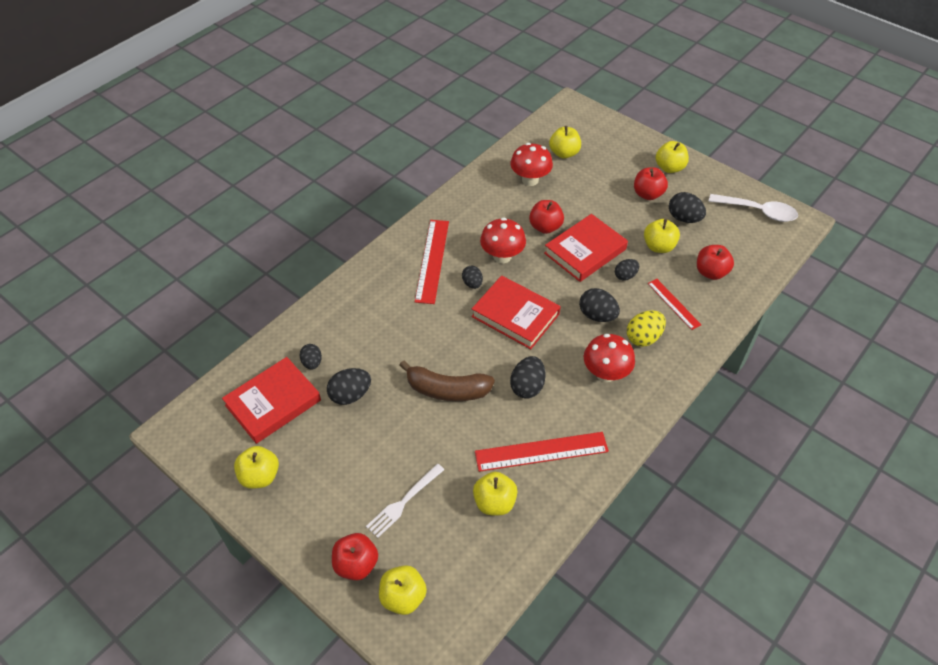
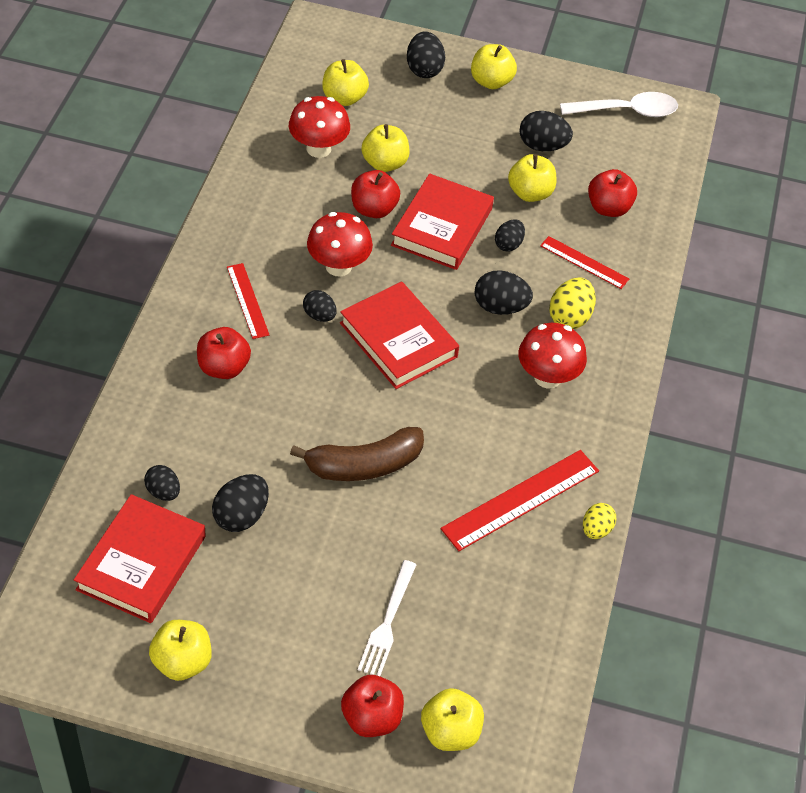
camera: 30 degrees left, 0 degrees up
red ruler [415,220,449,304] -> red ruler [227,263,269,339], size x0.60
red book [471,275,561,349] -> red book turned 45 degrees clockwise [340,282,459,389]
yellow apple [473,472,518,515] -> yellow apple moved to [361,124,410,172]
black egg [510,356,546,399] -> black egg moved to [407,31,445,78]
red apple [634,167,668,200] -> red apple moved to [197,327,251,379]
none -> yellow egg [583,503,617,539]

